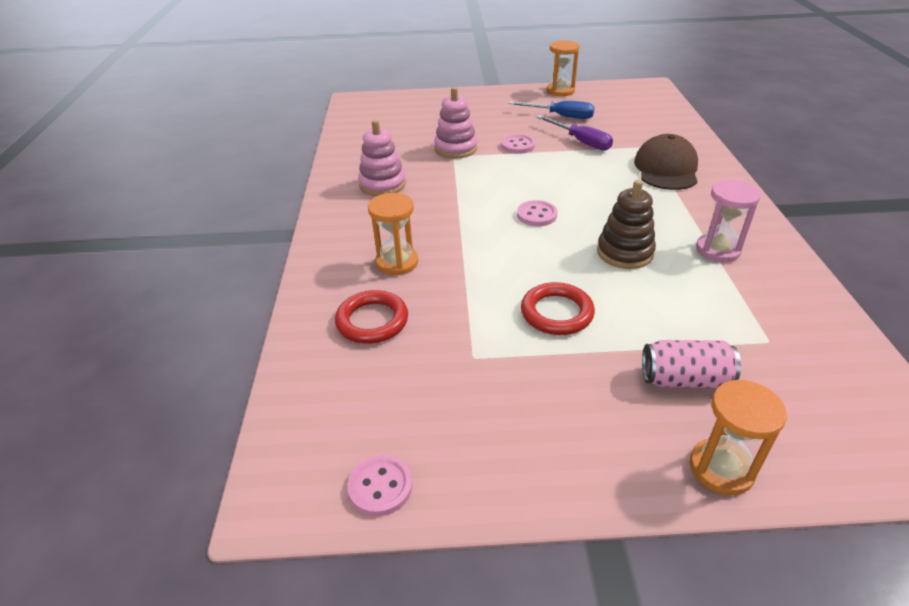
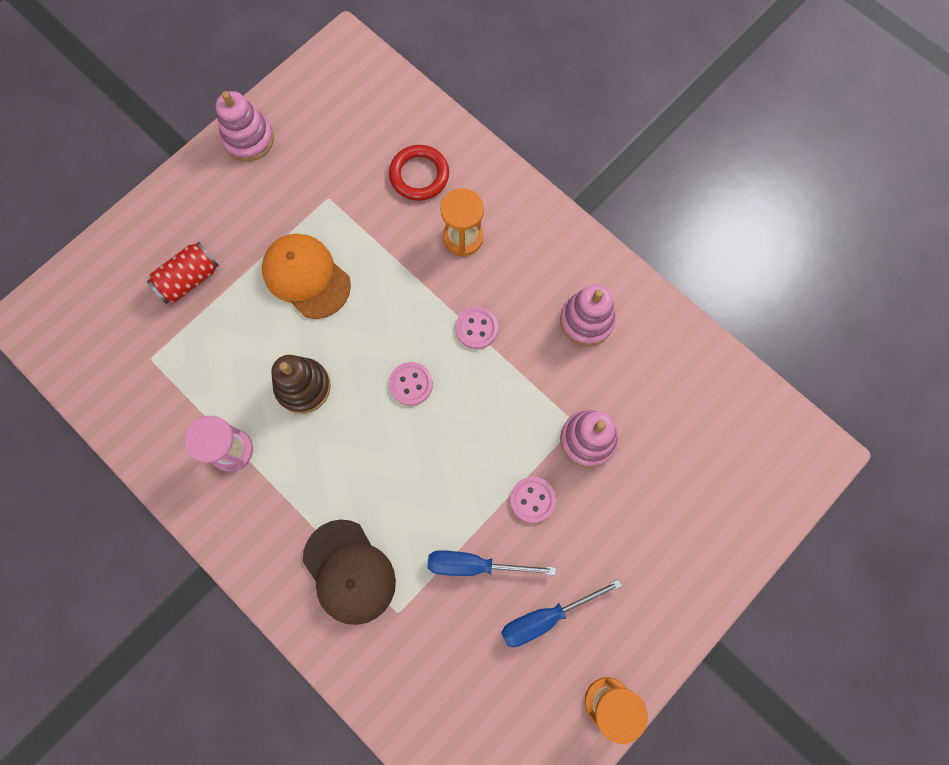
camera: 135 degrees right, 35 degrees up
pink button [348,455,413,516] -> pink button moved to [456,307,498,349]
red ring [521,282,595,335] -> orange cap [262,234,351,319]
purple screwdriver [537,115,613,151] -> blue screwdriver [428,550,556,576]
pink can [642,340,741,388] -> red can [147,242,219,304]
orange hourglass [690,380,787,495] -> none
none -> pink stacking toy [216,91,274,162]

